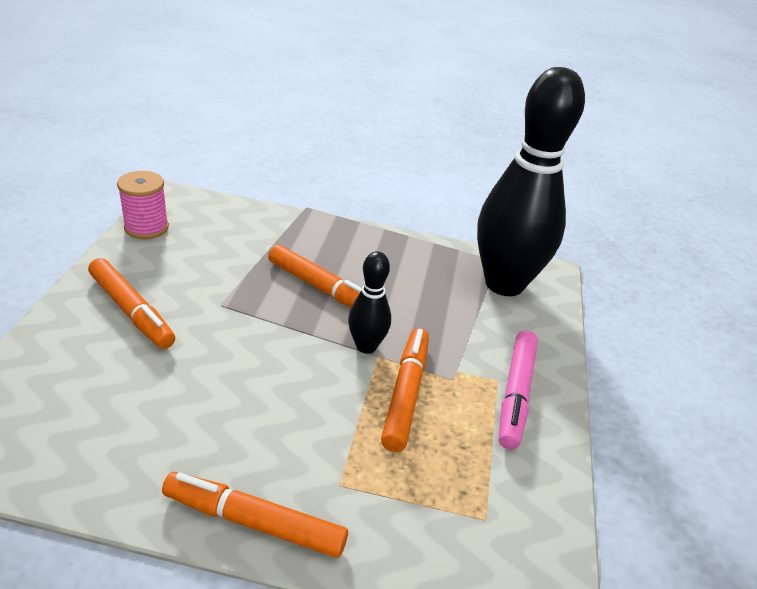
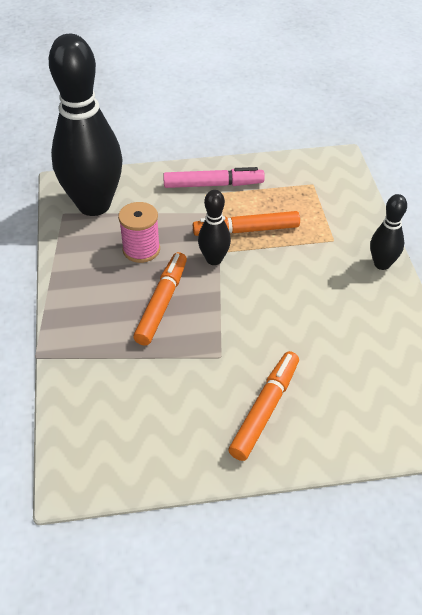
camera: 105 degrees left, 10 degrees up
pink spool [117,171,169,239] -> pink spool moved to [118,202,160,263]
orange marker [162,472,348,558] -> black bowling pin [370,194,407,270]

